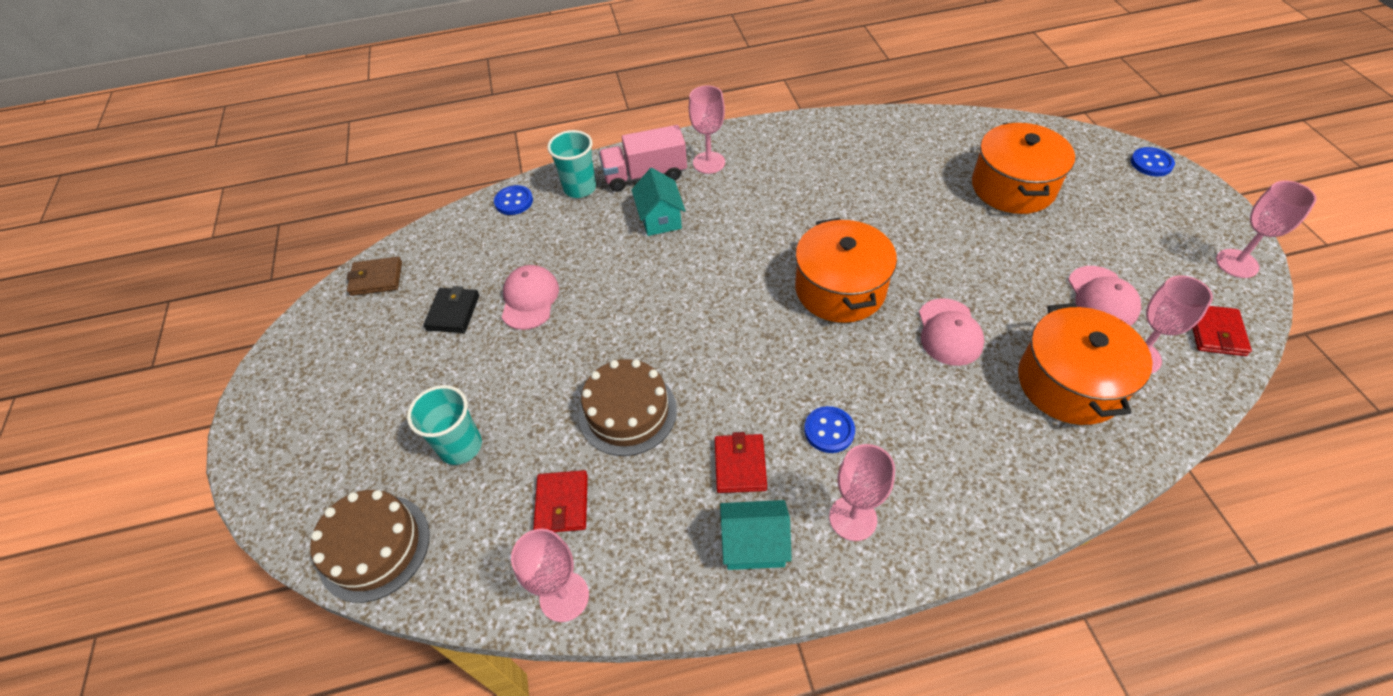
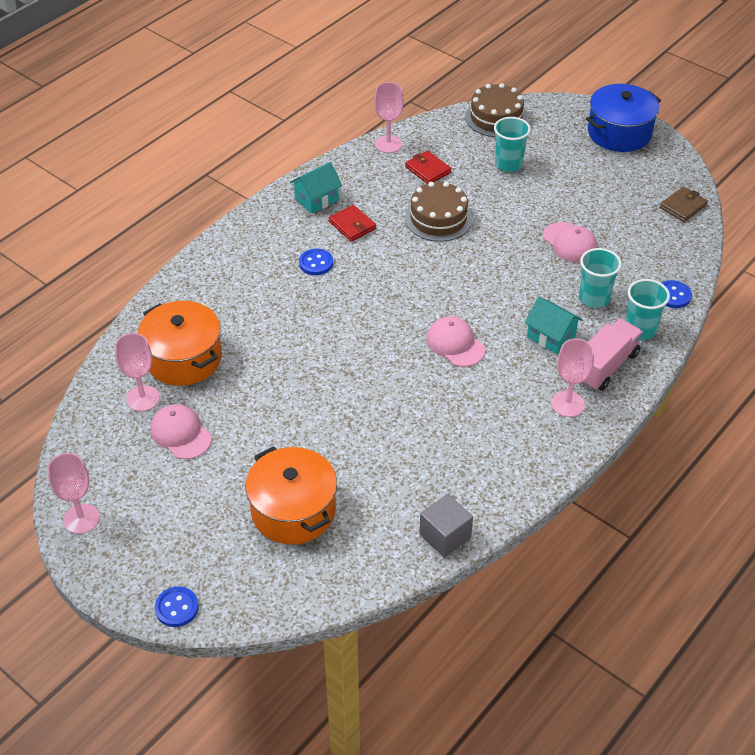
camera: 140 degrees right, 5 degrees down
black wallet [423,286,479,333] -> none
orange pot [795,218,897,323] -> none
pink goblet [829,444,895,541] -> none
pink cap [919,298,984,366] -> pink cap moved to [427,316,485,367]
red wallet [1192,306,1252,356] -> none
none -> grey cube [419,494,473,558]
none -> turquoise cup [579,248,622,308]
none -> blue pot [586,84,661,152]

